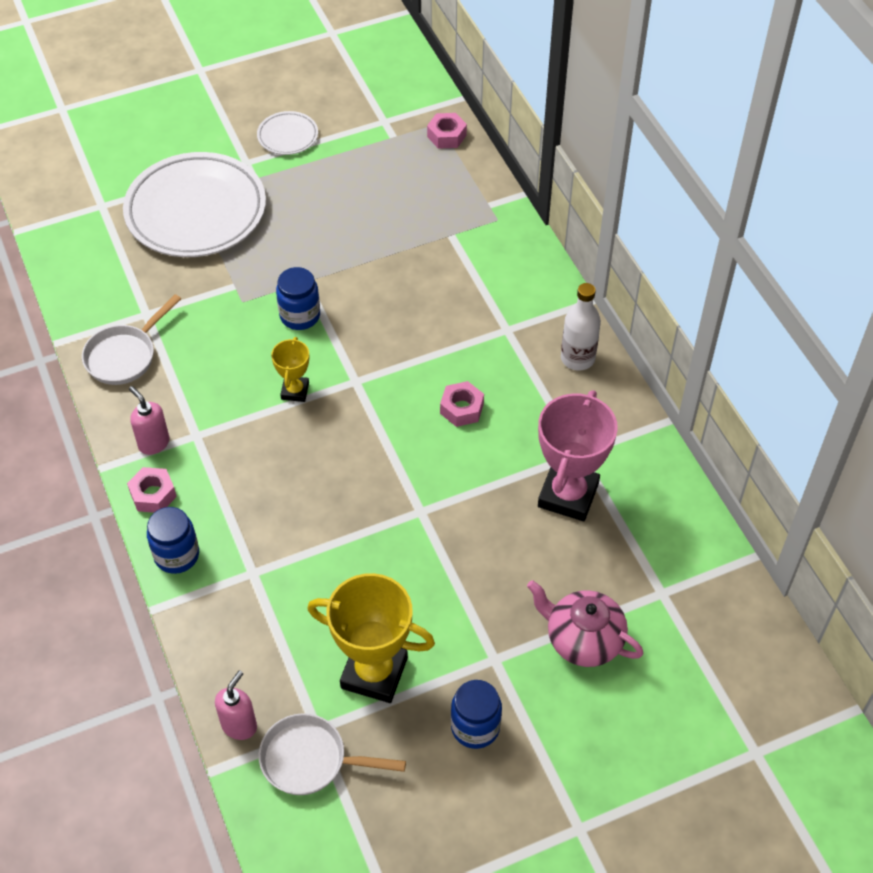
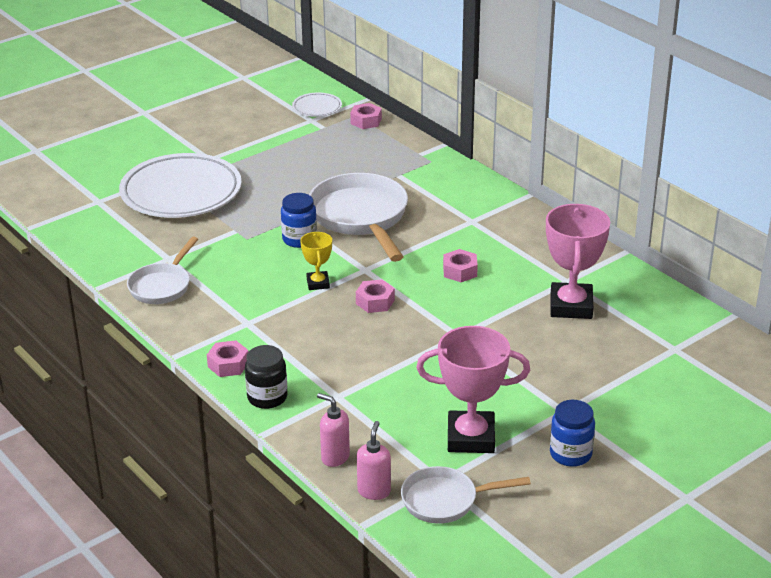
camera: 15 degrees left, 20 degrees down
pink soap dispenser [129,386,170,455] -> pink soap dispenser moved to [317,393,350,467]
blue jar [147,507,199,574] -> black jar [245,345,288,409]
white plate [257,111,318,155] -> white plate moved to [292,92,342,117]
yellow trophy [307,573,435,703] -> pink trophy [416,326,530,453]
pink teapot [527,580,644,667] -> none
white bottle [561,283,601,371] -> none
none -> white pan [309,173,408,262]
none -> pink nut [356,279,395,313]

